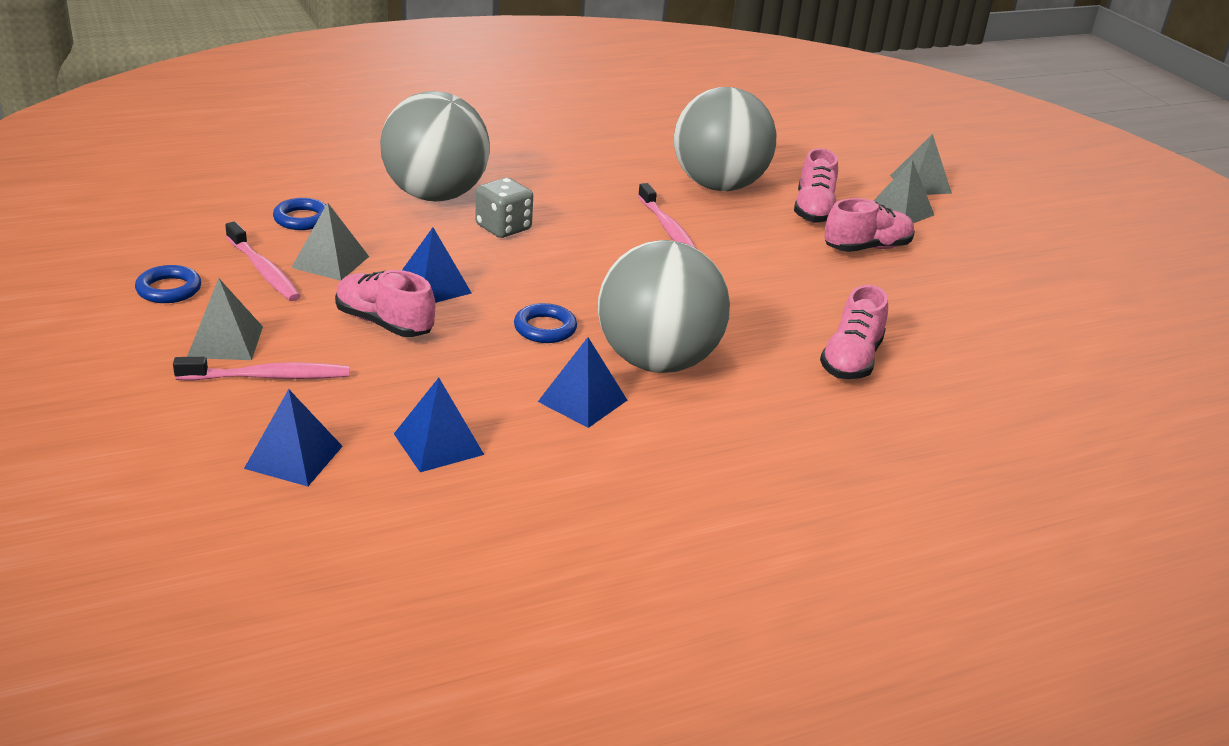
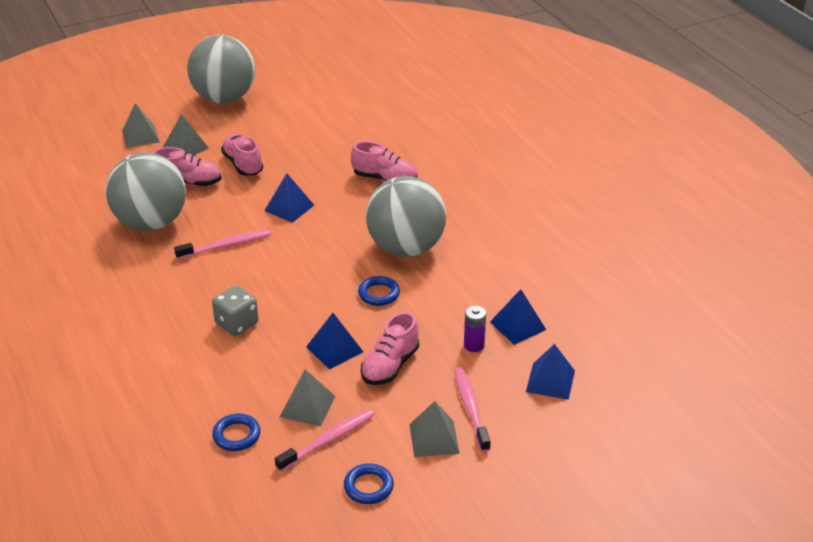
camera: 90 degrees left, 5 degrees up
grey ball [380,91,490,202] -> grey ball moved to [187,35,256,103]
blue pyramid [538,337,627,428] -> blue pyramid moved to [264,173,314,223]
none -> purple battery [464,305,486,352]

